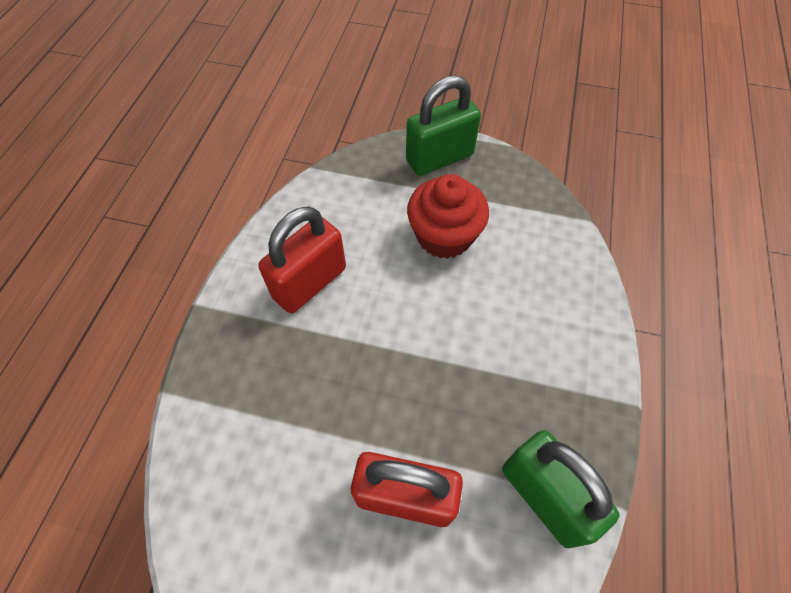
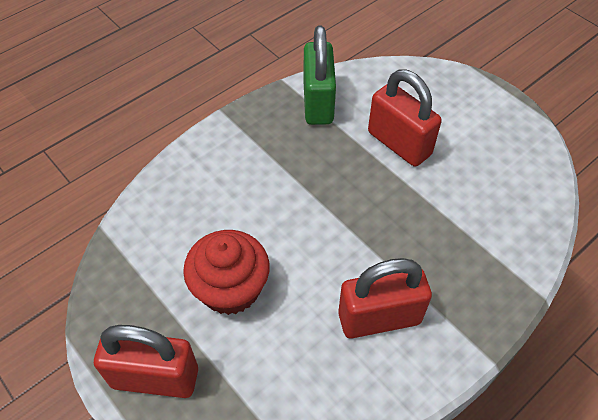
camera: 145 degrees left, 5 degrees down
green padlock [406,75,481,176] -> red padlock [94,325,198,398]

